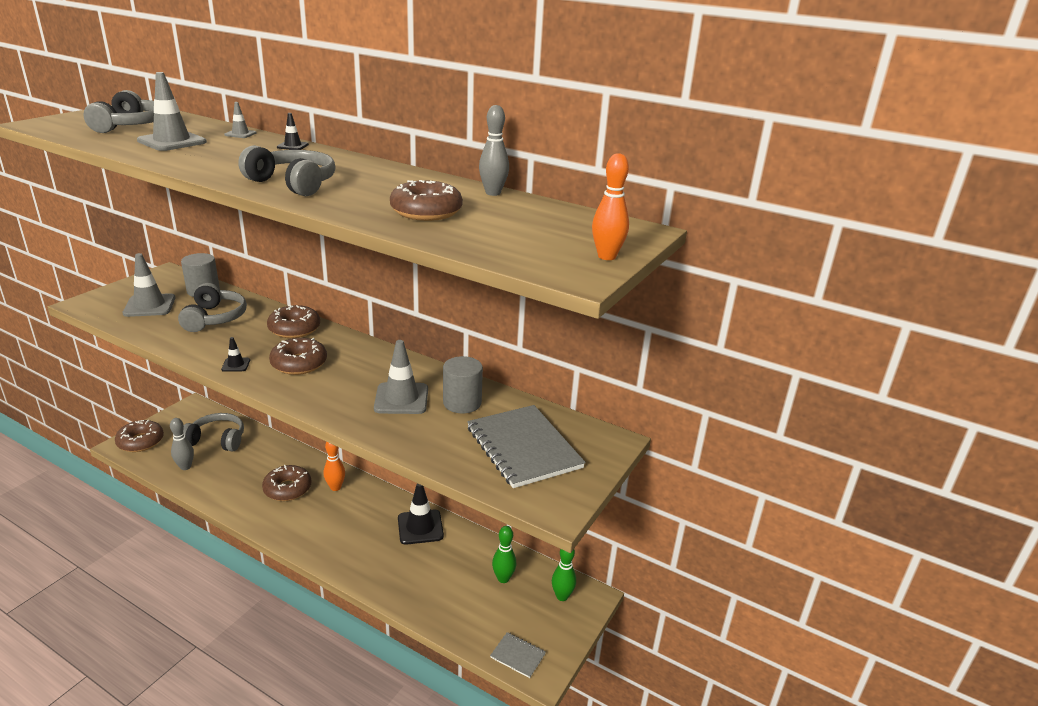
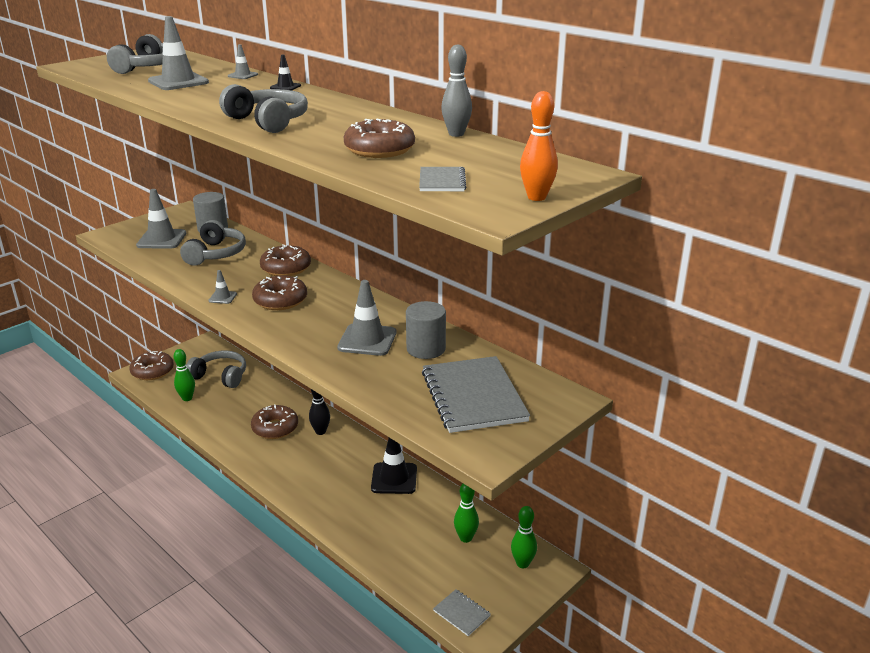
camera: 15 degrees right, 0 degrees up
grey bowling pin [170,418,194,470] -> green bowling pin [174,349,195,401]
black traffic cone [221,337,250,372] -> grey traffic cone [208,270,237,304]
orange bowling pin [324,442,345,491] -> black bowling pin [309,389,330,435]
none -> grey notebook [419,167,466,191]

